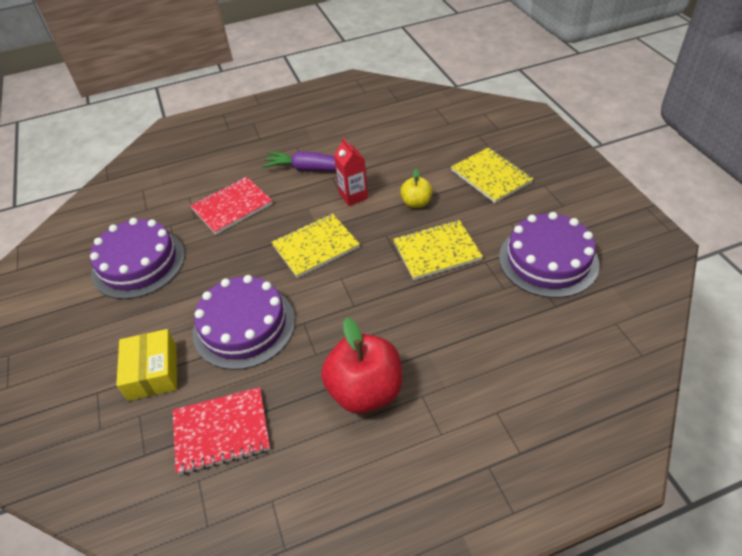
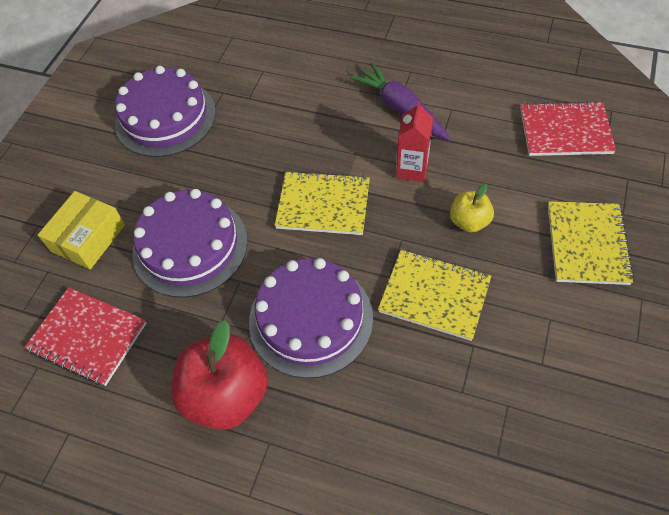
camera: 40 degrees right, 10 degrees up
red notebook [190,177,273,234] -> red notebook moved to [521,101,616,156]
purple cake [499,212,599,298] -> purple cake moved to [249,258,373,378]

